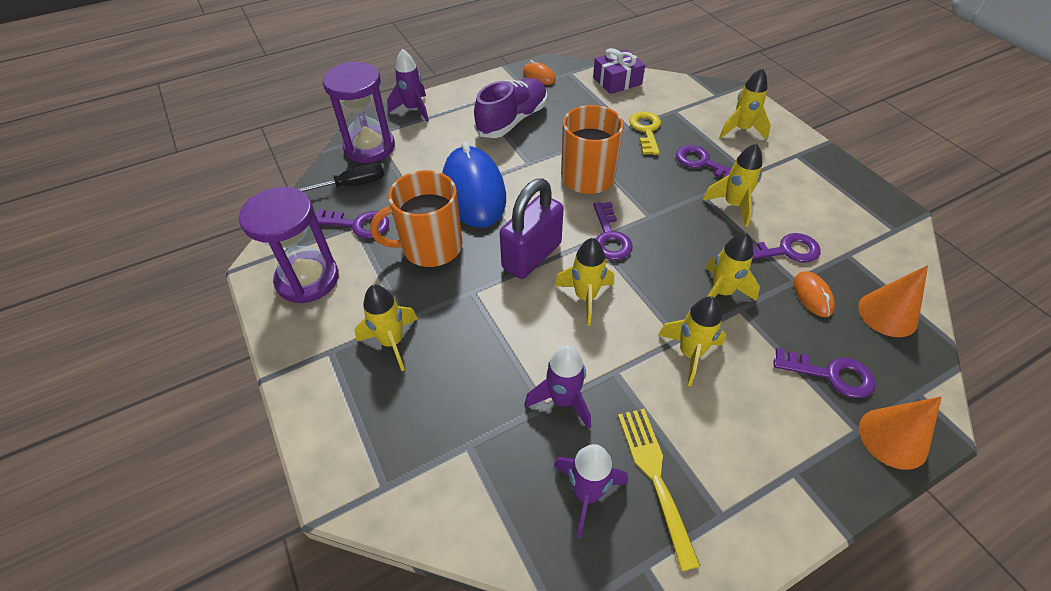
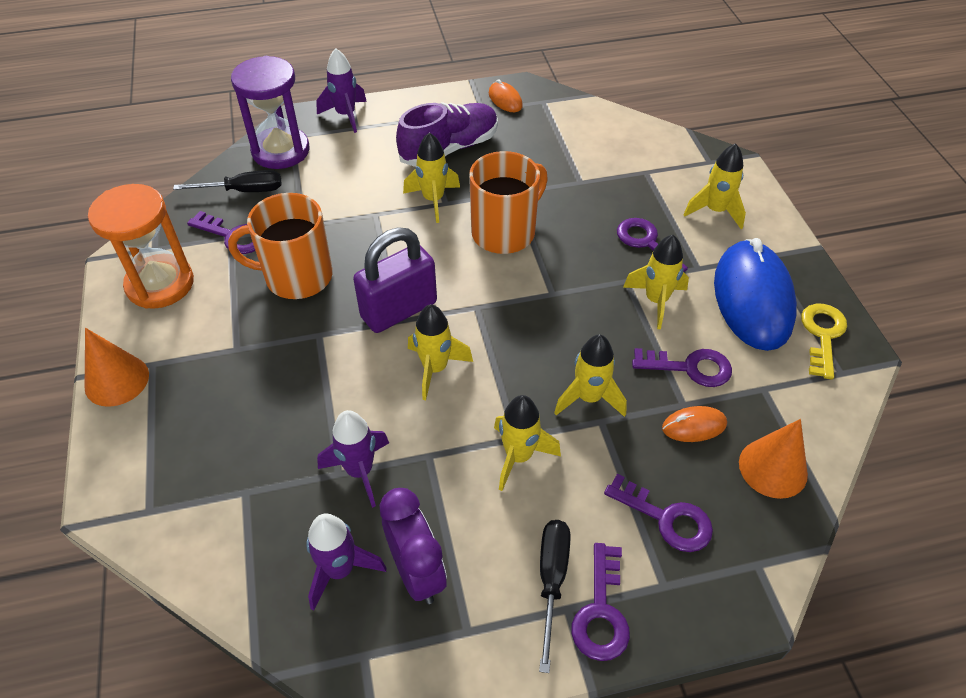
camera: 15 degrees right, 0 degrees up
purple hourglass [239,187,339,303] -> orange hourglass [88,184,194,309]
yellow rocket [354,285,418,371] -> yellow rocket moved to [403,132,460,223]
blue mouse [443,141,506,228] -> blue mouse moved to [714,238,797,351]
purple gift [593,48,645,94] -> none
purple key [593,202,633,260] -> purple key moved to [571,543,630,661]
yellow fork [618,409,700,571] -> purple clock [379,488,447,604]
yellow key [629,111,661,155] -> yellow key moved to [801,304,847,379]
orange mouse [794,271,835,317] -> orange mouse turned 75 degrees clockwise [662,406,727,442]
orange cone [859,397,942,470] -> orange cone moved to [85,328,149,407]
none -> black screwdriver [539,520,571,673]

